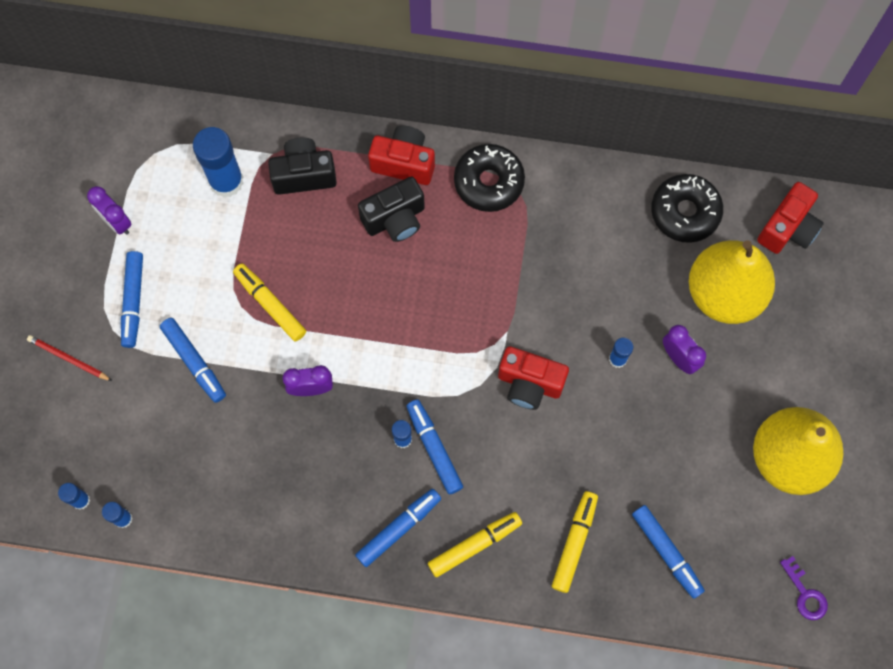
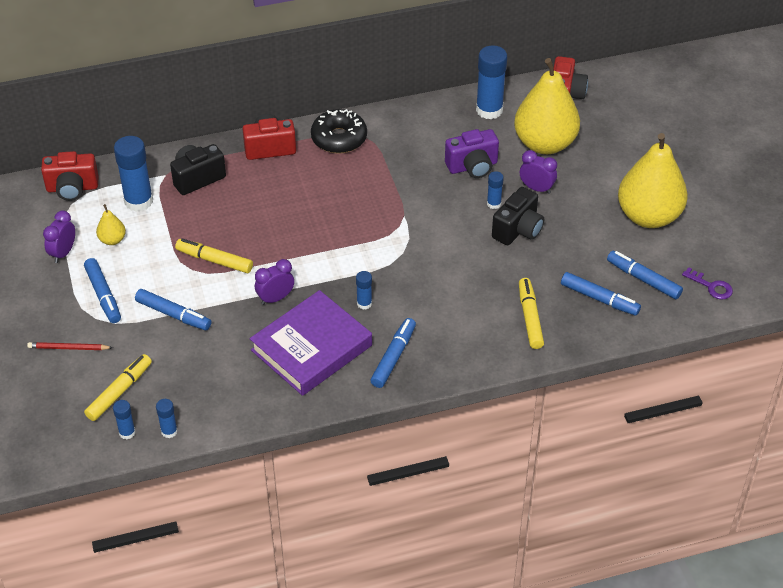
camera: 25 degrees left, 25 degrees down
purple clock [87,186,132,235] -> purple clock turned 90 degrees clockwise [43,210,75,263]
black camera [358,176,425,242] -> black camera moved to [492,187,544,245]
blue marker [406,399,463,495] -> blue marker moved to [607,251,683,299]
yellow marker [428,512,522,577] -> yellow marker moved to [84,354,152,421]
red camera [498,346,569,410] -> red camera moved to [41,151,99,201]
black donut [651,174,723,243] -> blue glue stick [476,46,507,119]
none -> yellow pear [96,204,126,245]
none -> purple book [250,290,372,396]
none -> purple camera [445,129,499,178]

